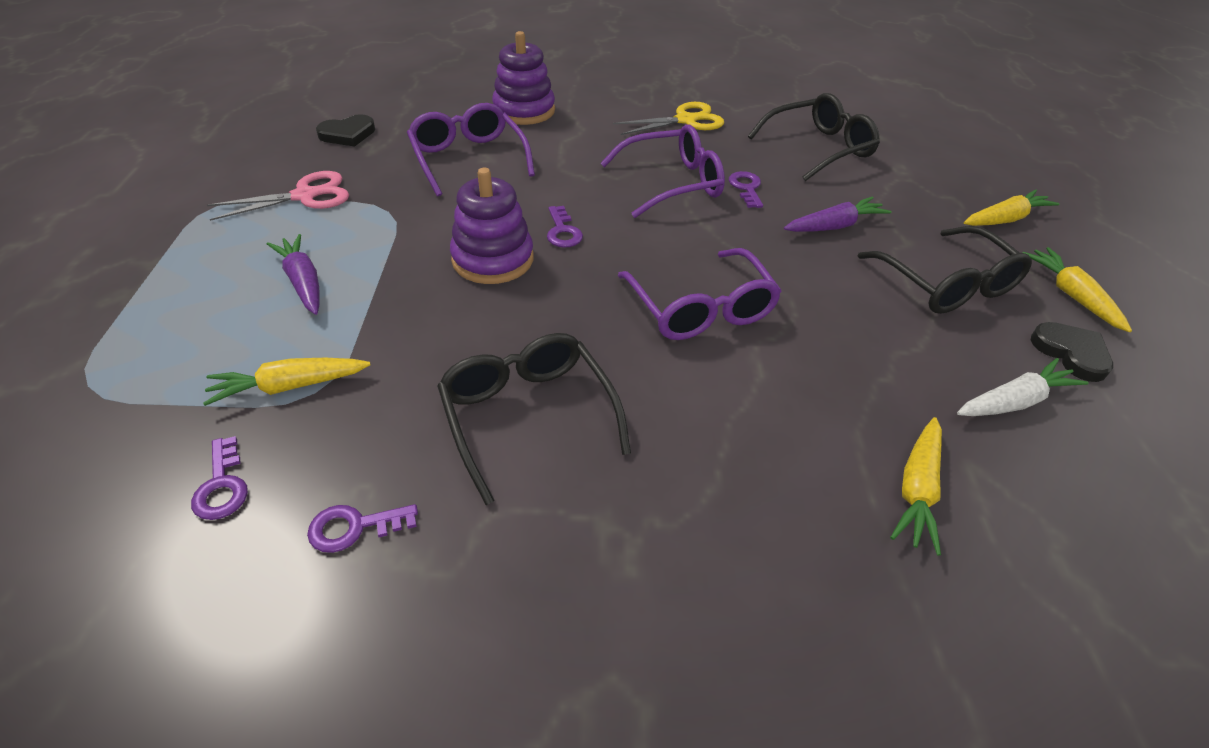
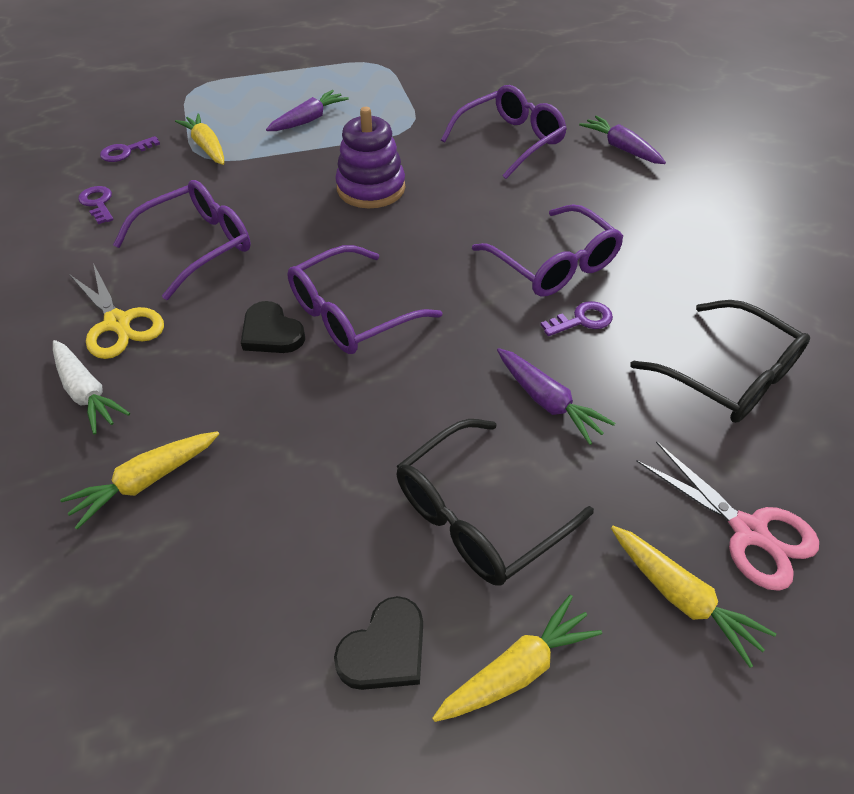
camera: 75 degrees right, 5 degrees up
pink scissors [207,171,349,221] -> pink scissors moved to [636,441,819,591]
black heart [316,114,375,147] -> black heart moved to [241,301,305,353]
black glasses [437,333,631,505] -> purple glasses [113,180,251,300]
purple stacking toy [492,31,555,125] -> purple carrot [579,116,666,164]
purple key [547,206,583,248] -> none
yellow scissors [613,102,724,135] -> yellow scissors moved to [69,263,164,359]
yellow carrot [890,417,942,556] -> yellow carrot turned 45 degrees counterclockwise [60,431,219,530]
white carrot [957,358,1089,416] -> white carrot moved to [53,340,130,435]

